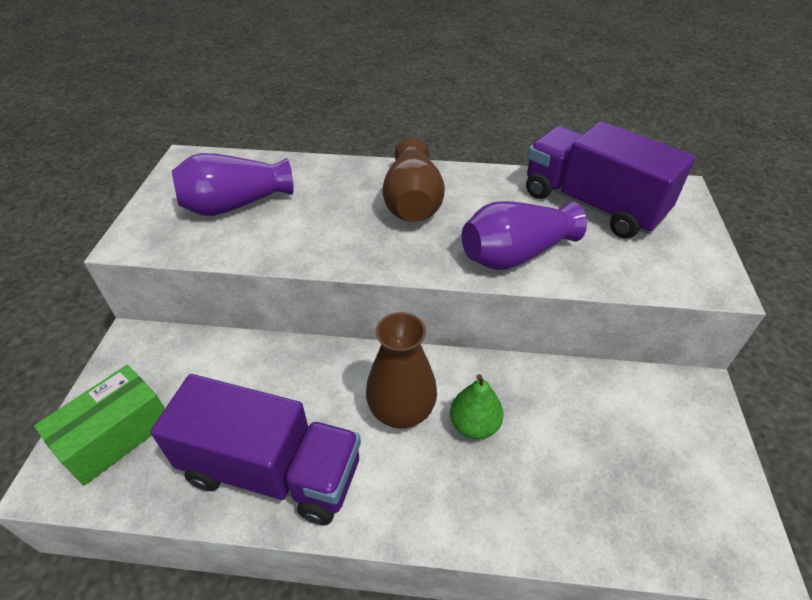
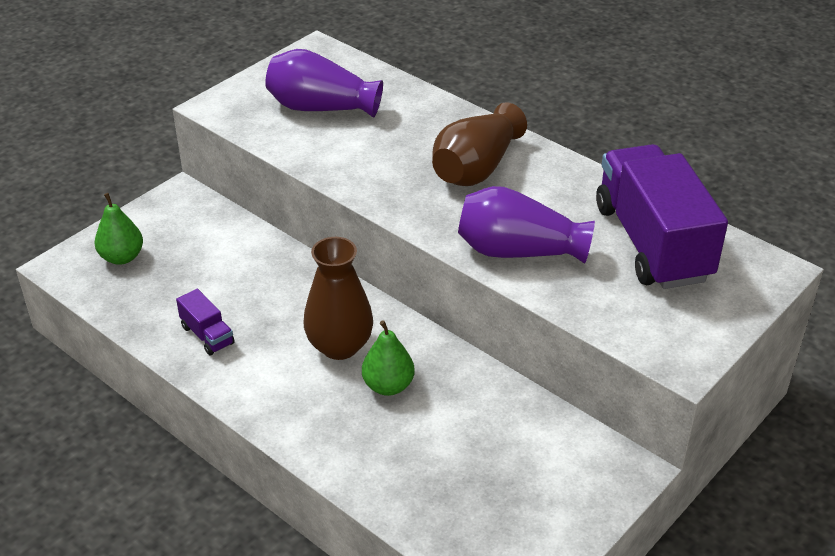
camera: 35 degrees right, 5 degrees down
green box [34,365,165,486] -> green pear [95,193,143,265]
purple truck [150,374,361,525] -> purple truck [176,289,235,355], size x0.41

